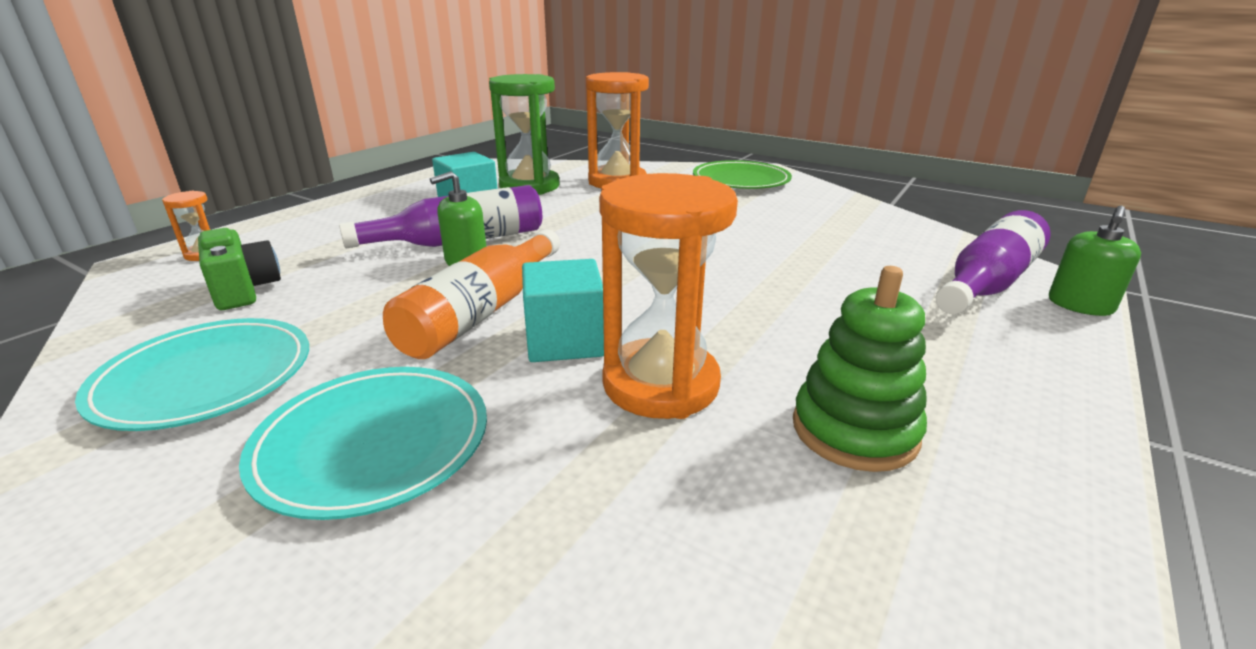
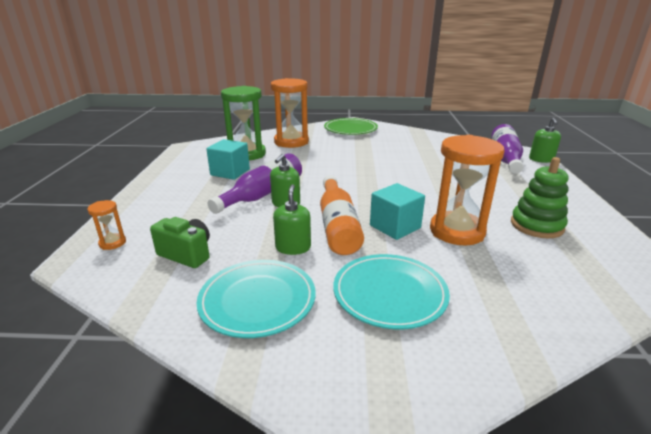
camera: 30 degrees left, 0 degrees up
none -> green soap dispenser [273,184,311,255]

